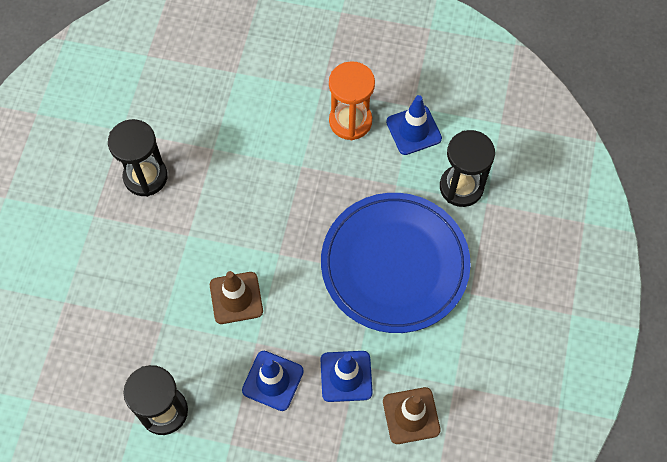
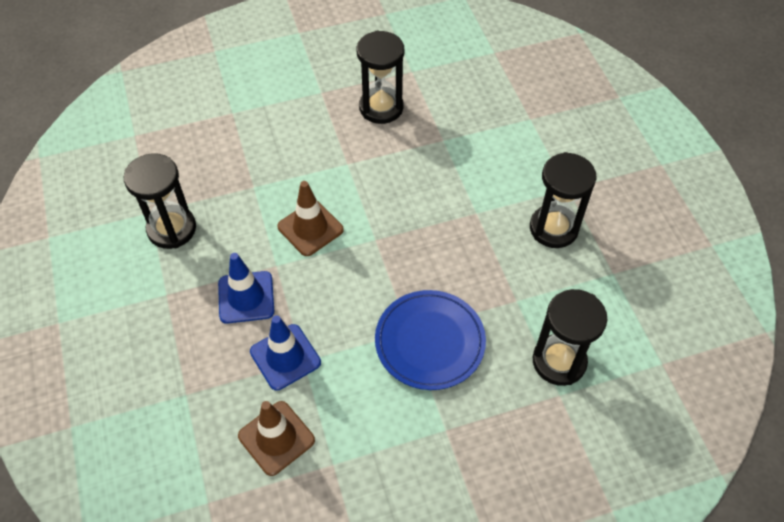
camera: 60 degrees right, 10 degrees down
blue plate [321,193,471,333] -> blue plate [375,290,486,390], size x0.64
orange hourglass [329,61,375,140] -> black hourglass [530,152,597,248]
blue traffic cone [386,95,442,155] -> none

